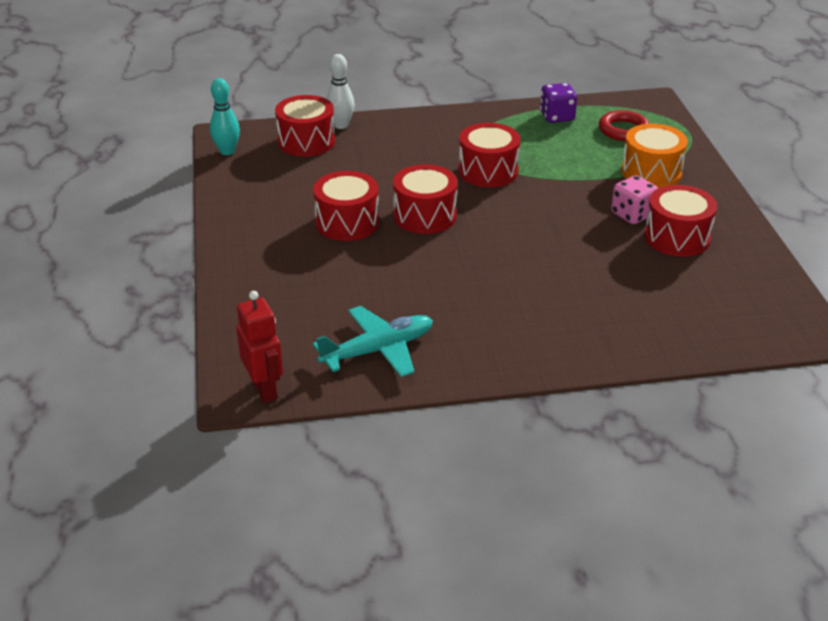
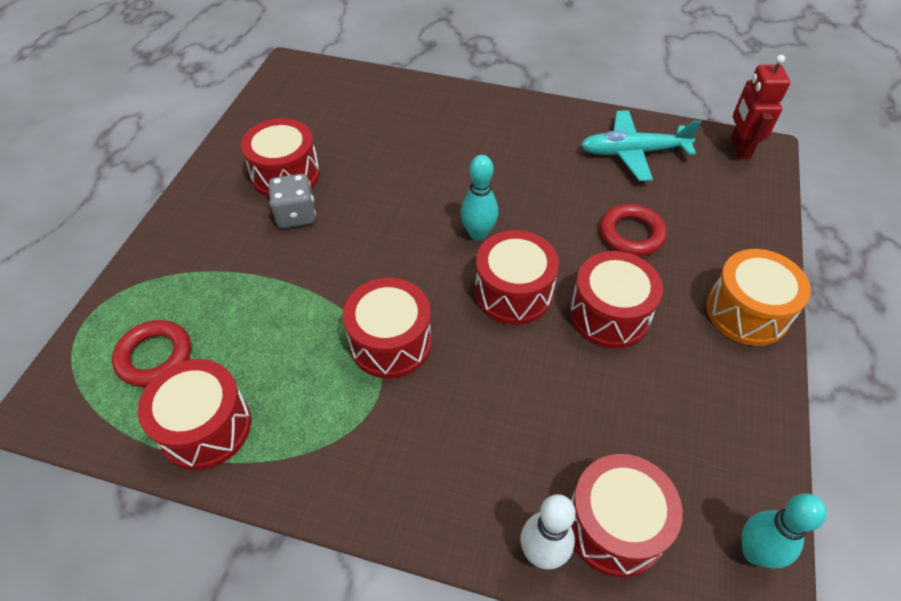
camera: 155 degrees left, 15 degrees up
purple dice [540,83,577,123] -> red drum [138,359,251,470]
pink dice [611,175,658,224] -> grey dice [269,174,316,228]
orange drum [622,124,688,188] -> orange drum moved to [706,249,811,346]
none -> turquoise bowling pin [461,155,498,241]
none -> red ring [600,204,667,256]

